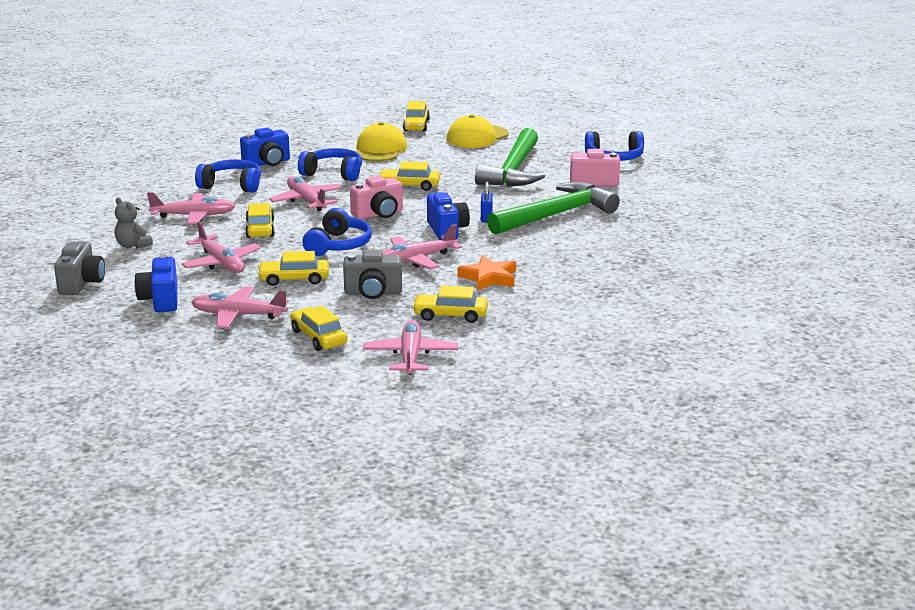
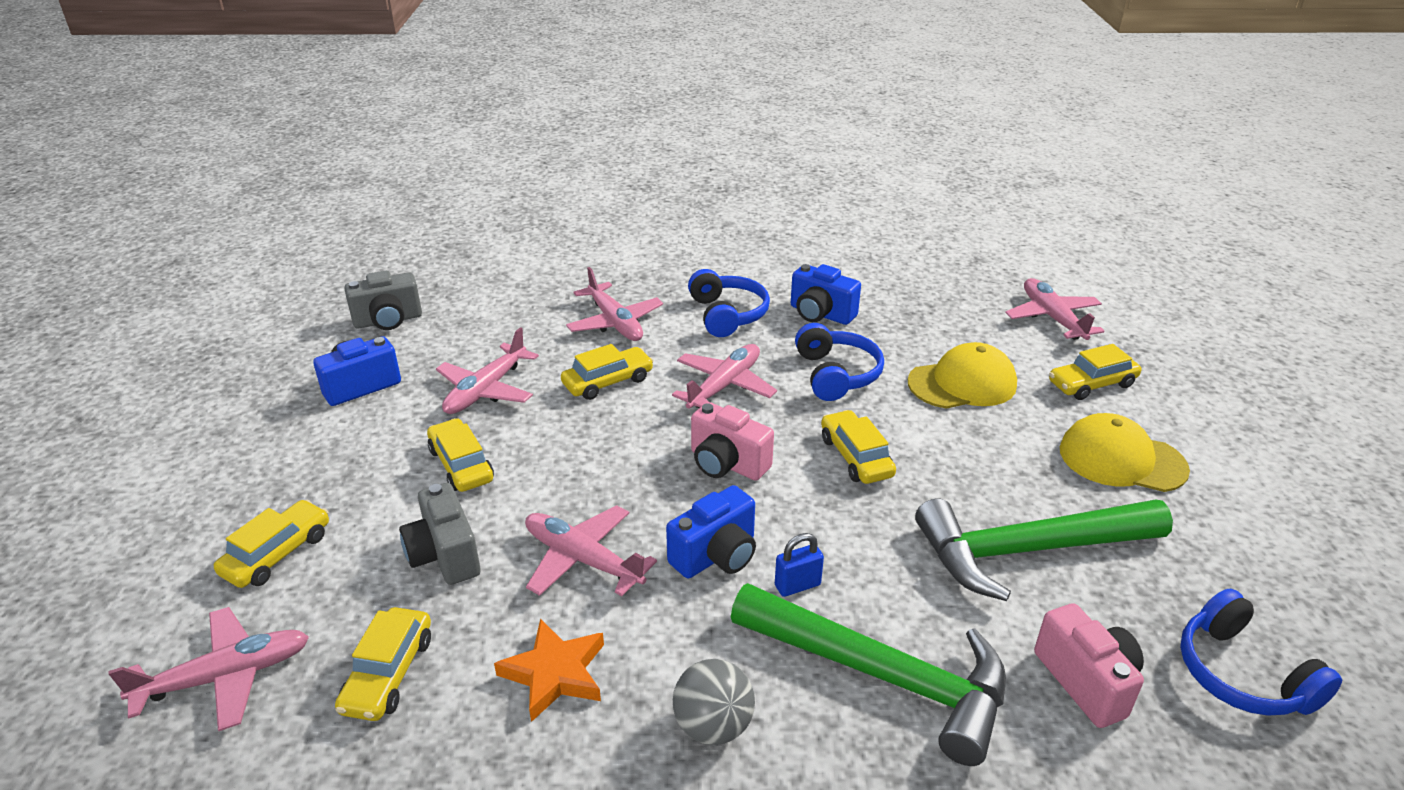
camera: 65 degrees right, 10 degrees up
grey teddy bear [115,197,153,248] -> none
pink plane [191,286,288,328] -> pink plane moved to [1005,278,1104,340]
blue headphones [302,208,372,256] -> none
yellow car [412,286,488,323] -> yellow car turned 150 degrees counterclockwise [335,607,431,721]
none -> grey ball [673,659,755,745]

